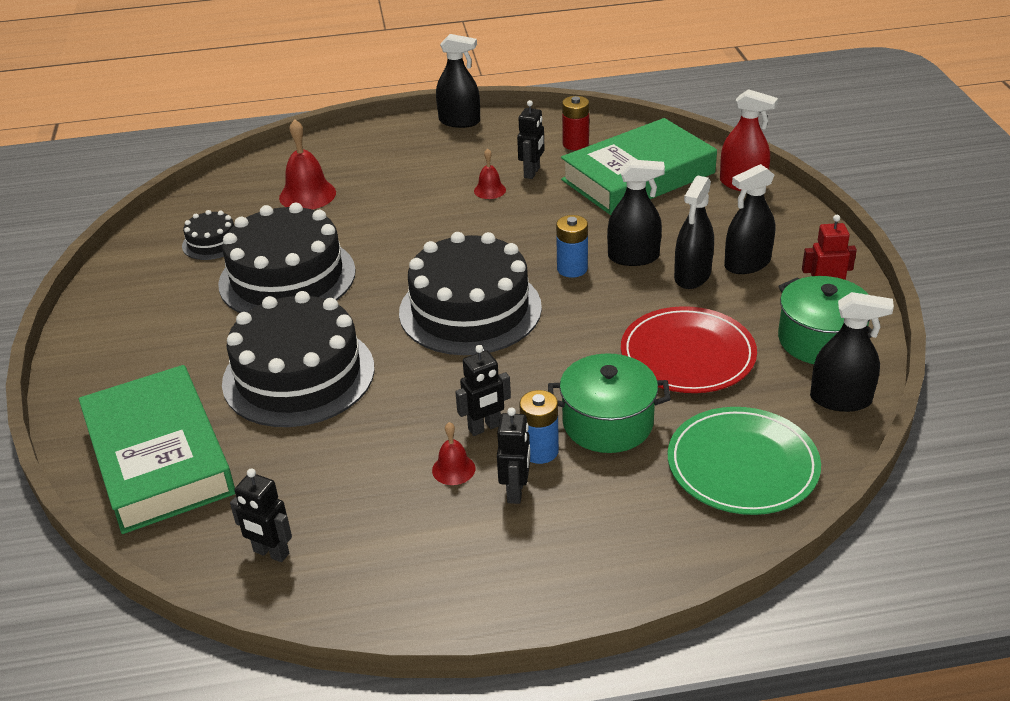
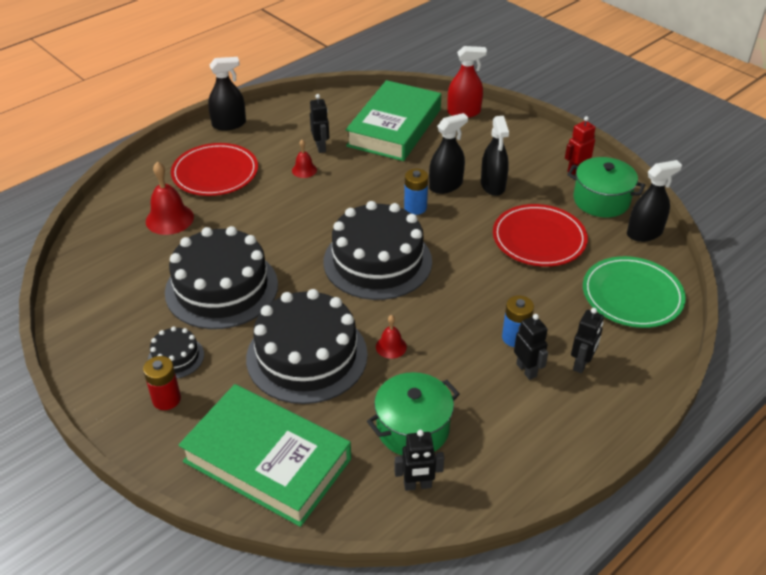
camera: 35 degrees left, 5 degrees up
black cake [182,210,234,260] -> black cake moved to [148,326,204,378]
red bell [432,422,475,485] -> red bell moved to [376,315,407,359]
black robot [455,345,511,436] -> black robot moved to [571,308,604,373]
green pot [548,353,671,453] -> green pot moved to [367,372,460,455]
red battery [562,96,589,150] -> red battery moved to [143,356,181,410]
black spray bottle [724,164,775,274] -> none
none -> red plate [171,143,258,196]

